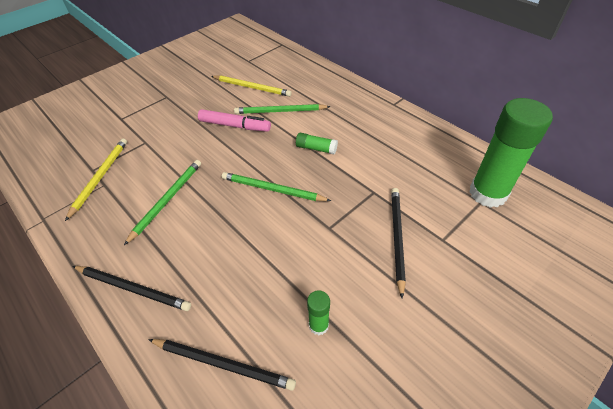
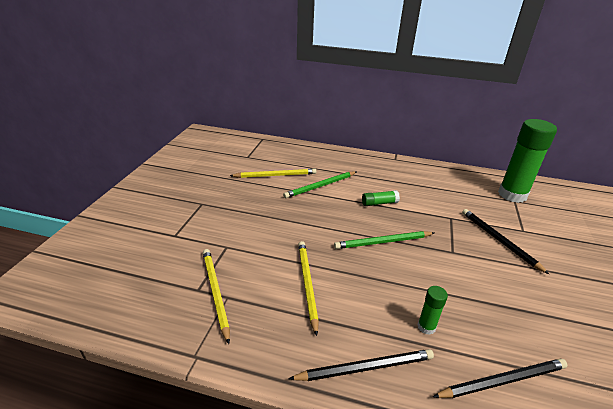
camera: 35 degrees left, 15 degrees down
green pencil [124,160,201,245] -> yellow pencil [298,241,319,336]
pink marker [198,109,271,132] -> none
green glue stick [307,290,330,335] -> green glue stick moved to [418,286,448,335]

